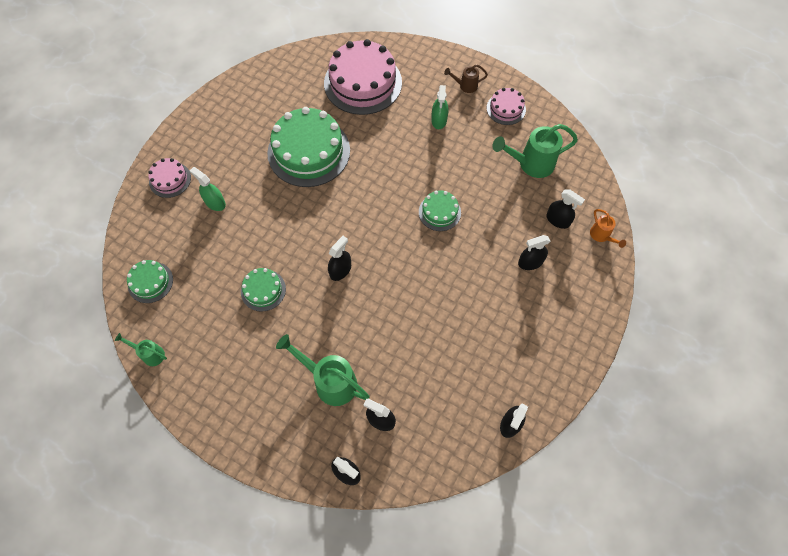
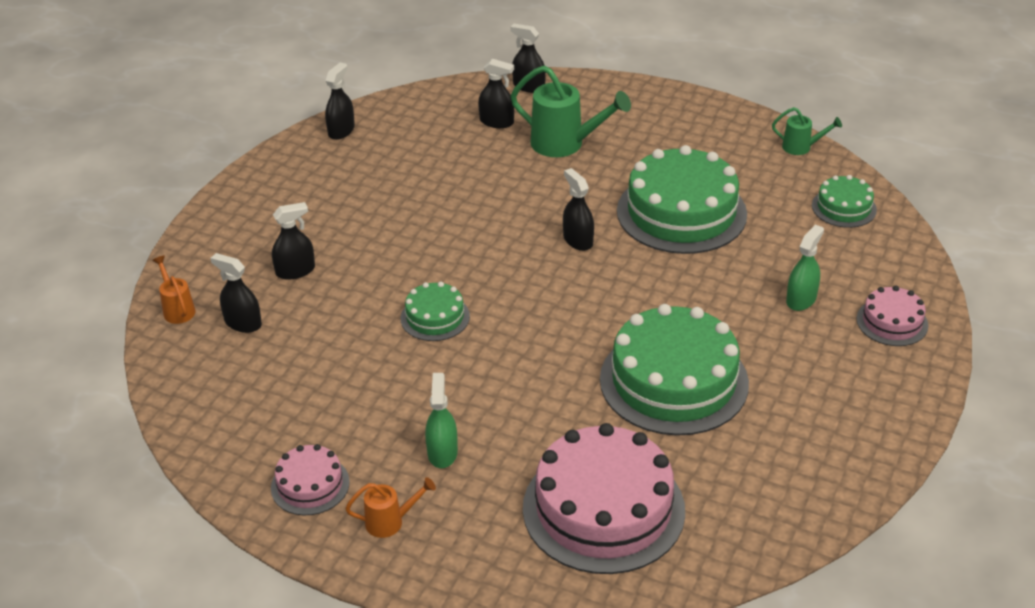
camera: 175 degrees right, 25 degrees down
green spray bottle [190,167,226,211] -> green spray bottle turned 90 degrees counterclockwise [786,225,824,311]
green cake [241,268,286,312] -> green cake [617,145,747,254], size x2.03
black spray bottle [328,236,351,281] -> black spray bottle turned 120 degrees clockwise [563,168,594,251]
brown watering can [444,65,488,93] -> orange watering can [345,477,436,538]
green watering can [493,124,578,178] -> none

